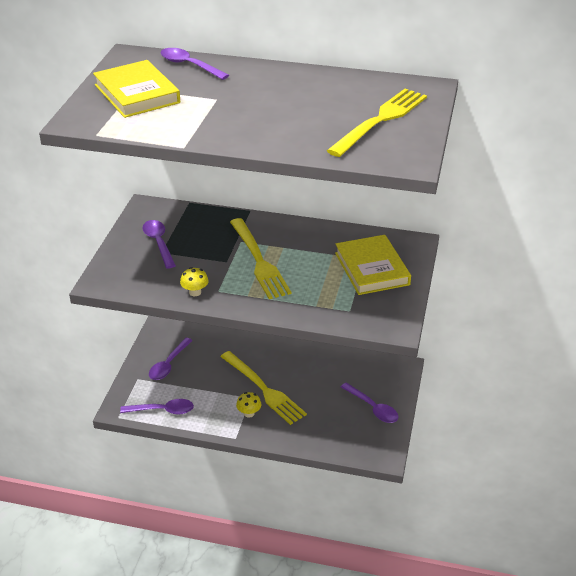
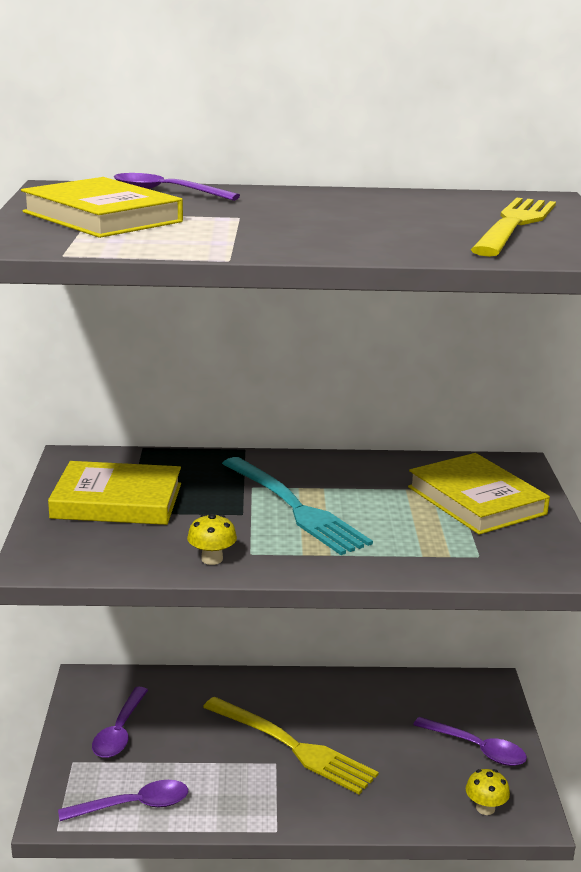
camera: 15 degrees left, 15 degrees down
purple spoon [143,220,176,269] -> yellow book [48,461,181,525]
yellow fork [230,218,291,299] -> turquoise fork [222,457,373,555]
yellow mushroom [236,392,261,418] -> yellow mushroom moved to [466,769,510,815]

